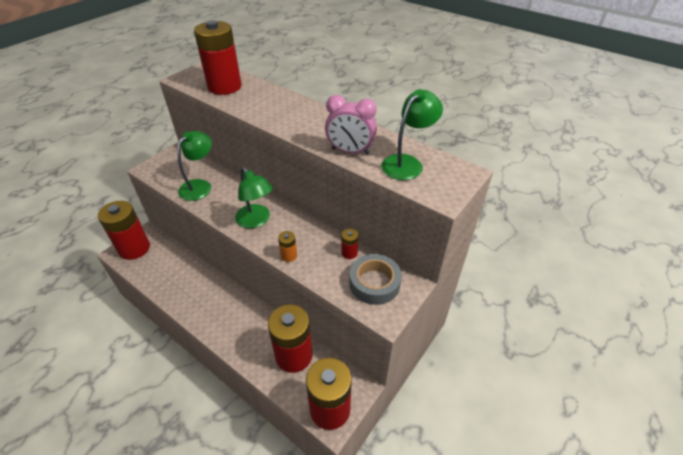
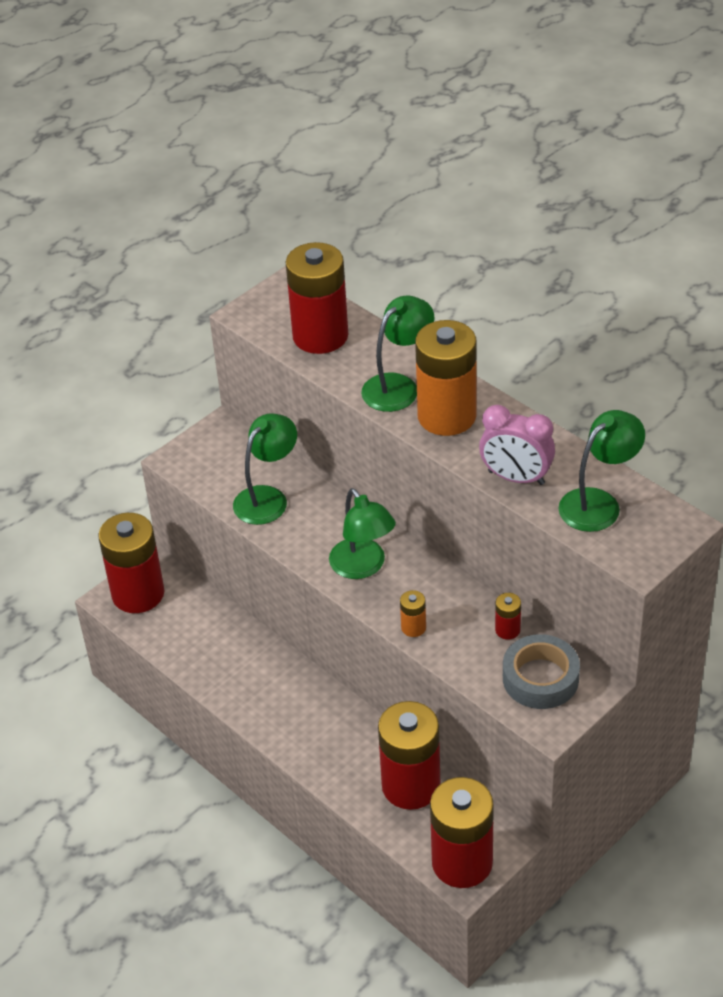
camera: 10 degrees right, 0 degrees up
none -> green lamp [361,296,435,412]
none -> orange battery [415,320,477,436]

